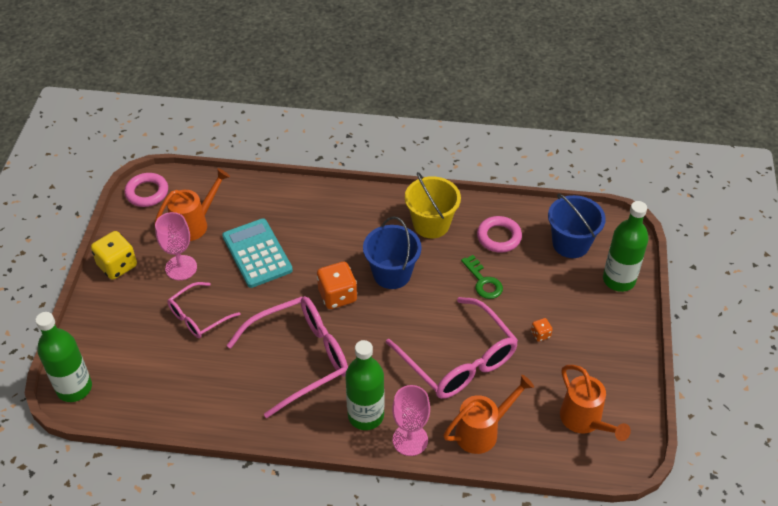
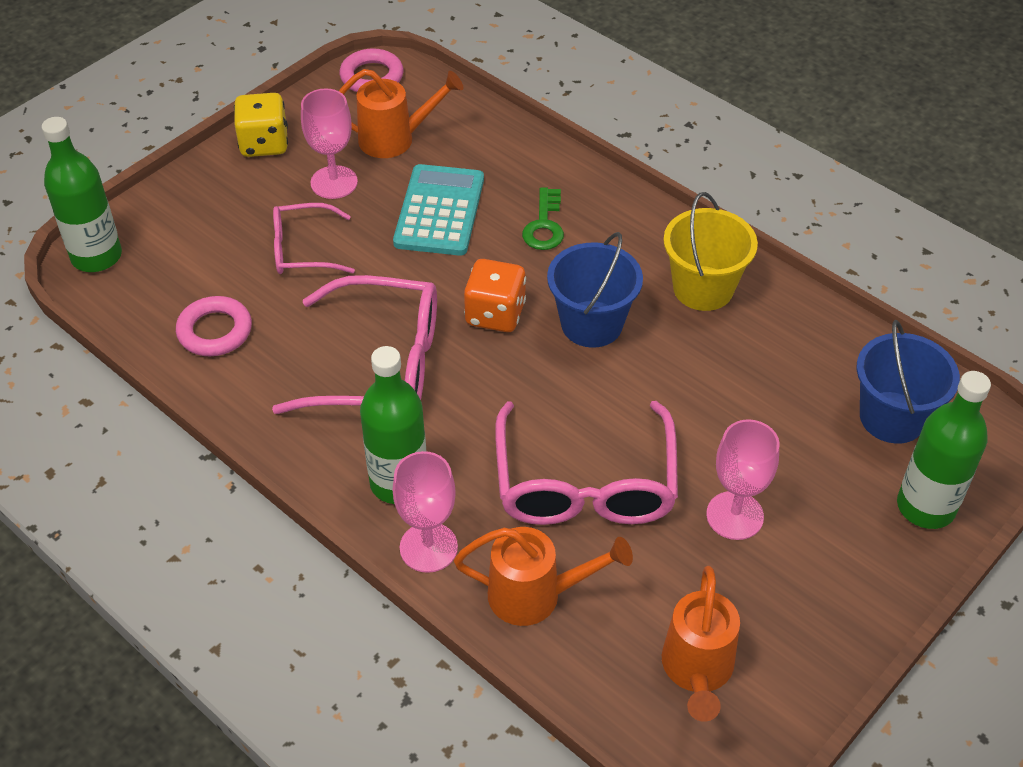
camera: 35 degrees right, 0 degrees up
green key [461,255,503,299] -> green key moved to [522,187,564,250]
pink ring [477,216,522,253] -> pink ring moved to [176,296,252,356]
orange dice [531,318,553,342] -> pink goblet [706,419,780,540]

